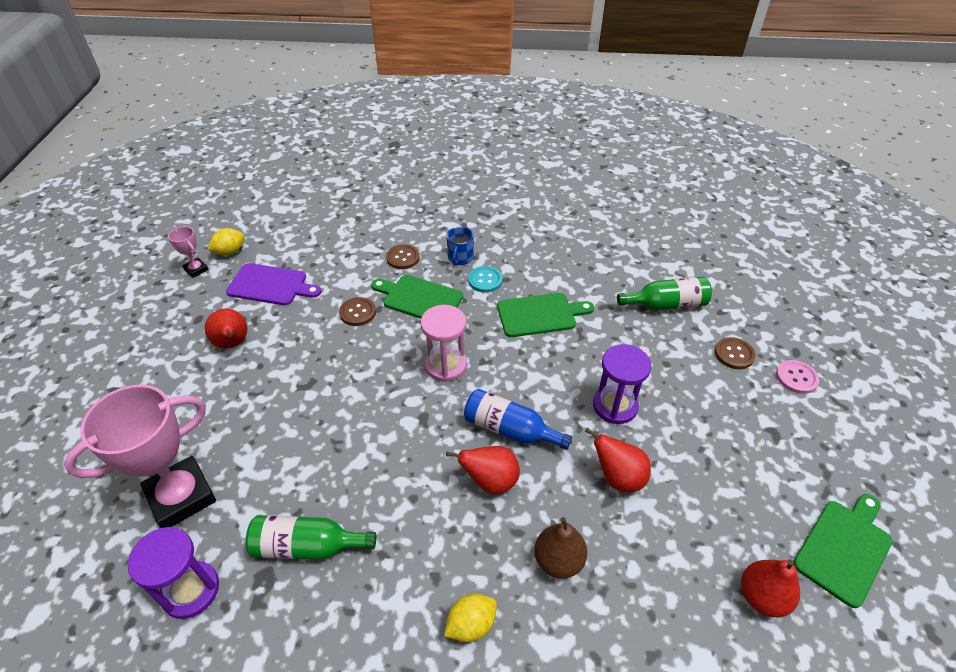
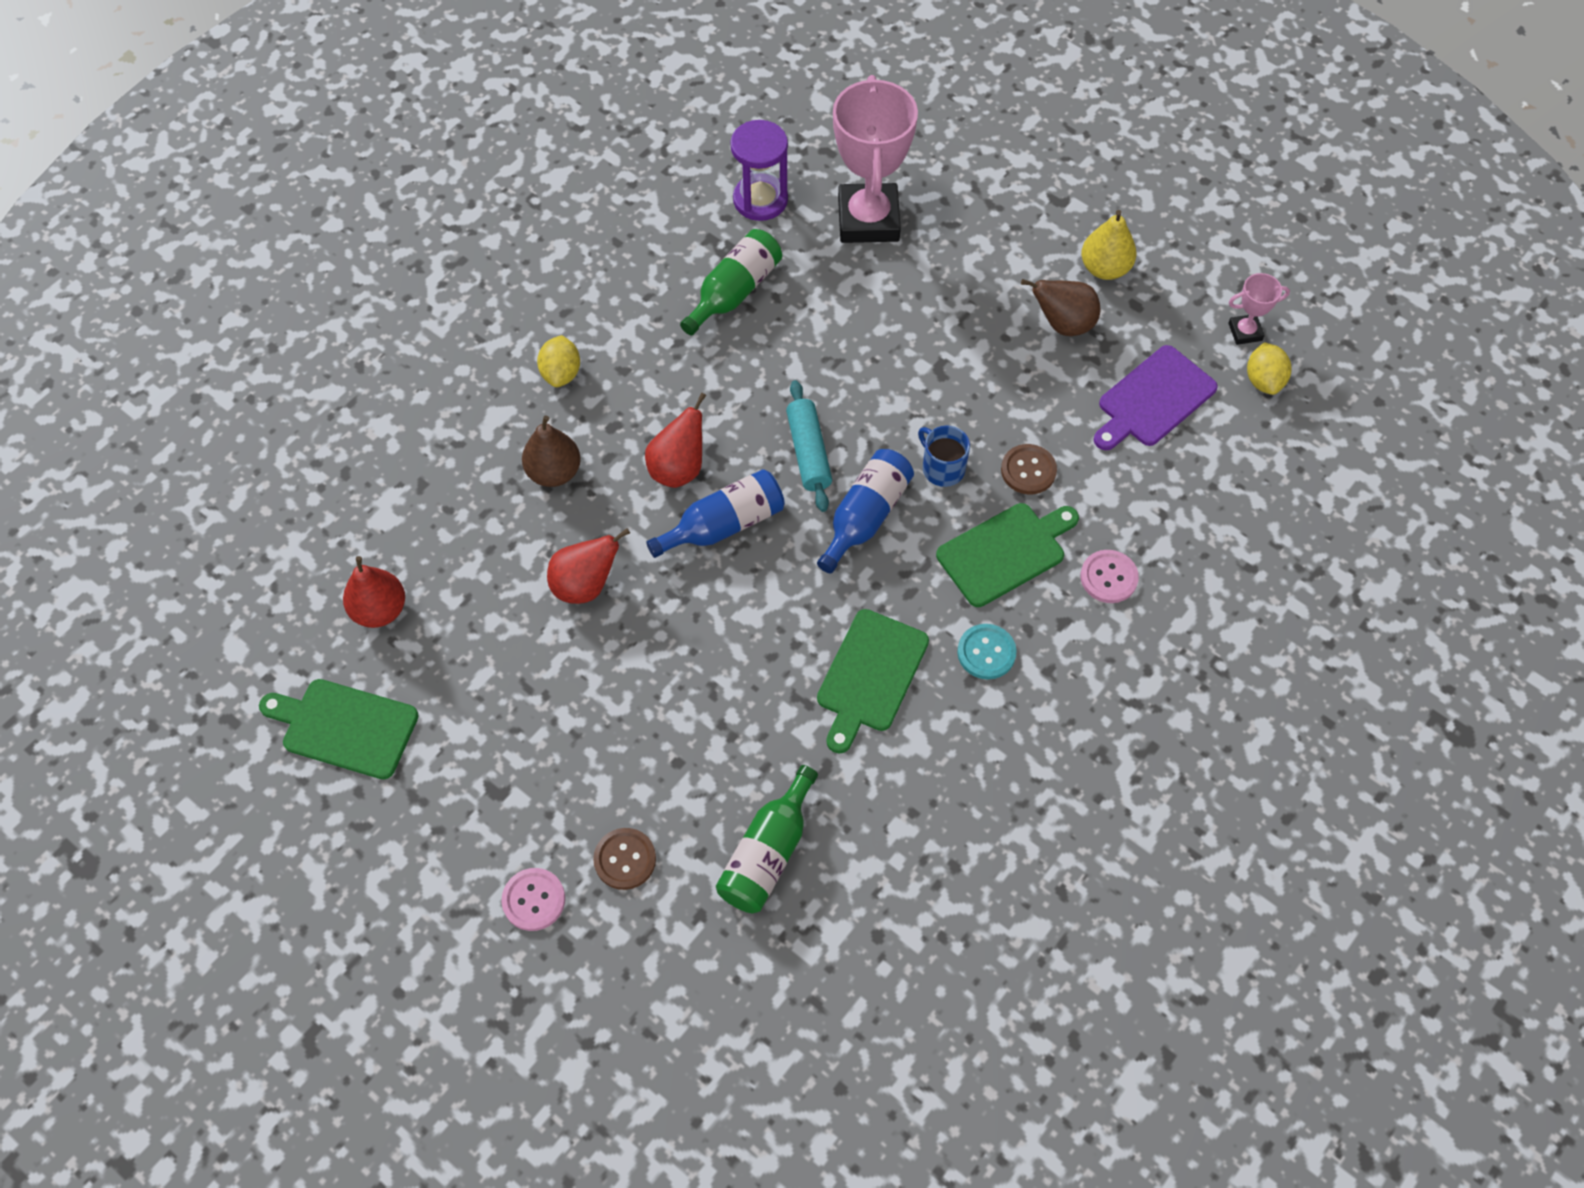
camera: 125 degrees right, 15 degrees up
red pear [205,309,247,348] -> brown pear [1021,279,1100,336]
brown button [386,244,420,269] -> pink button [1081,550,1139,603]
pink hourglass [420,305,467,382] -> blue bottle [817,449,914,573]
blue mug [447,227,474,265] -> blue mug moved to [918,425,970,487]
purple hourglass [593,344,651,424] -> none
green cutting board [794,494,892,608] -> green cutting board turned 120 degrees clockwise [259,679,419,779]
none -> turquoise rolling pin [786,380,832,512]
none -> yellow pear [1081,210,1137,280]

